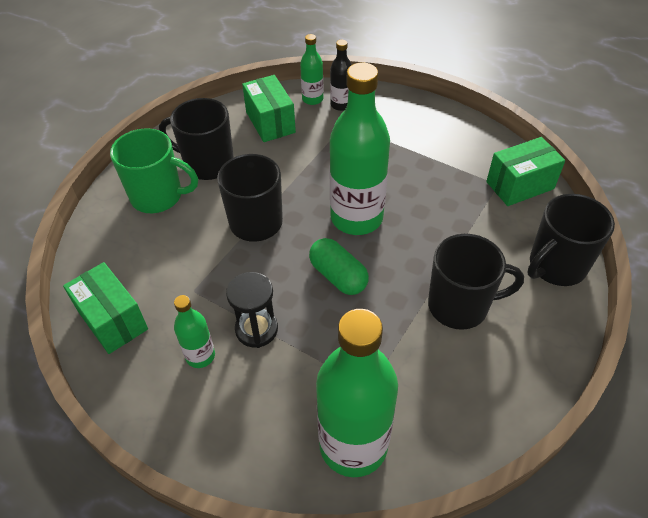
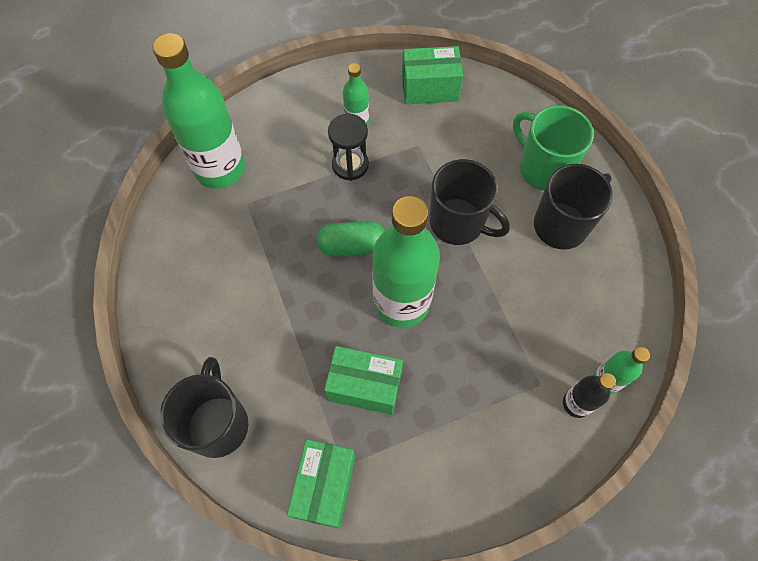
camera: 125 degrees right, 15 degrees up
green mug [110,128,198,213] -> green mug turned 90 degrees clockwise [513,105,594,191]
green box [242,75,296,142] -> green box moved to [324,346,403,415]
black mug [428,234,524,330] -> none

